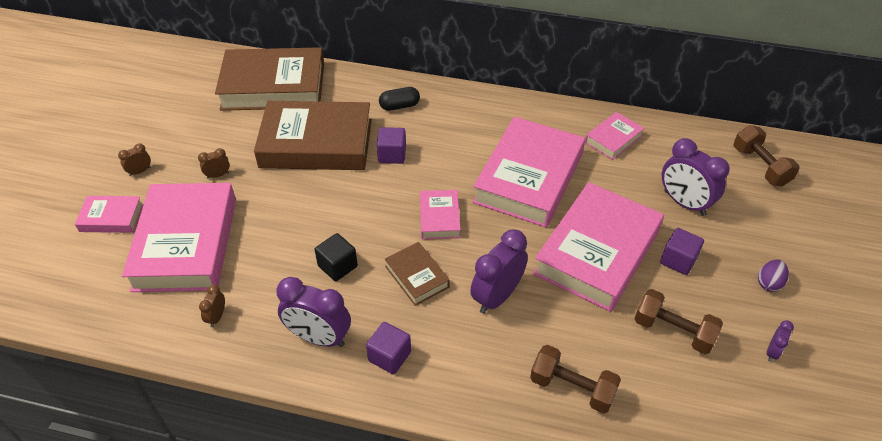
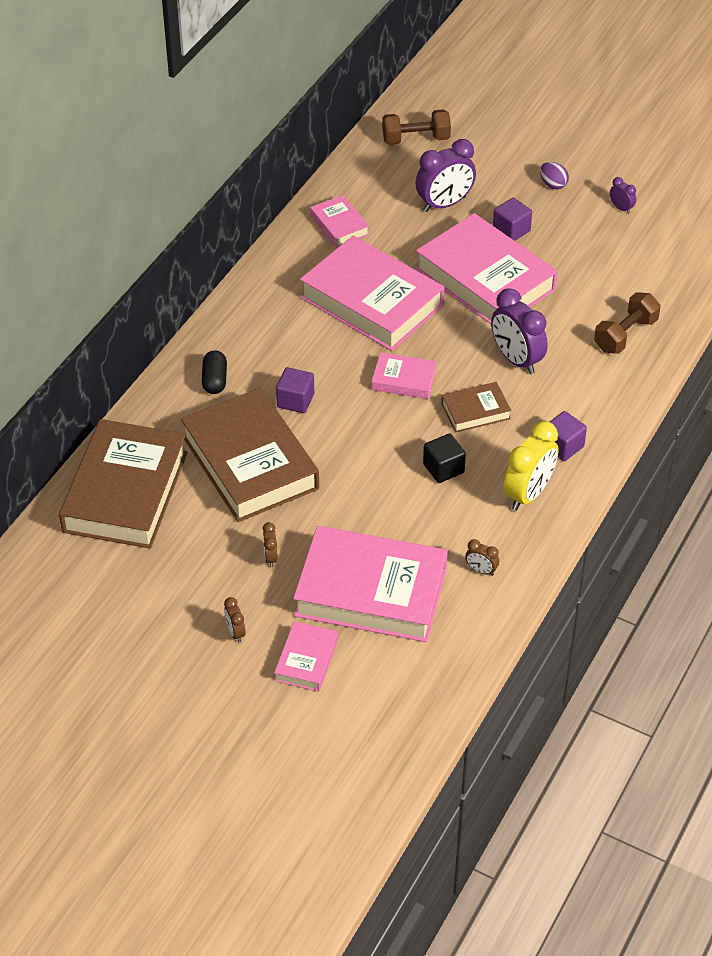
camera: 75 degrees left, 0 degrees up
brown book [254,101,372,170] -> brown book turned 45 degrees counterclockwise [181,388,319,522]
purple clock [276,277,351,347] -> yellow clock [503,421,558,511]
brown dumbbell [634,289,723,354] -> none

